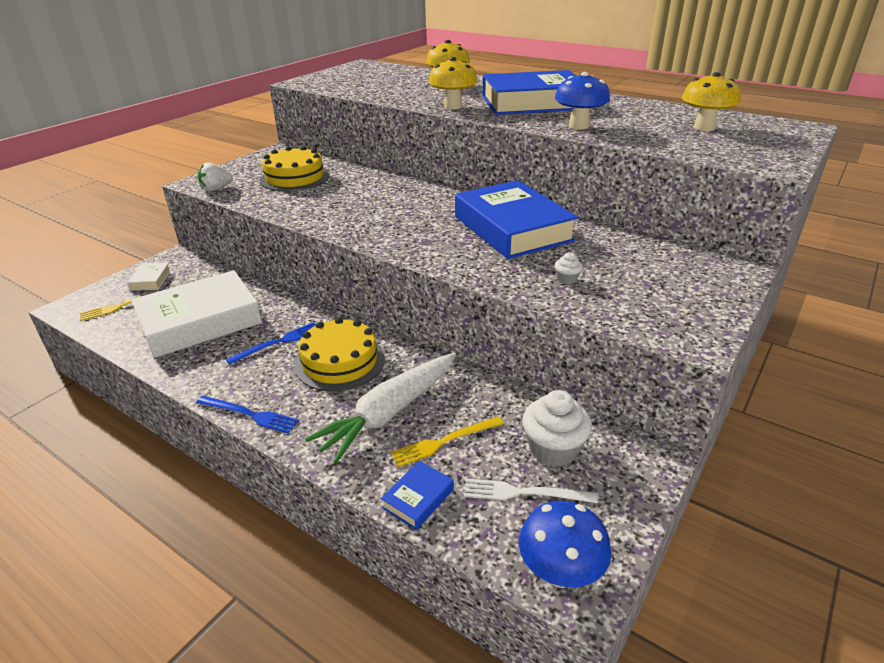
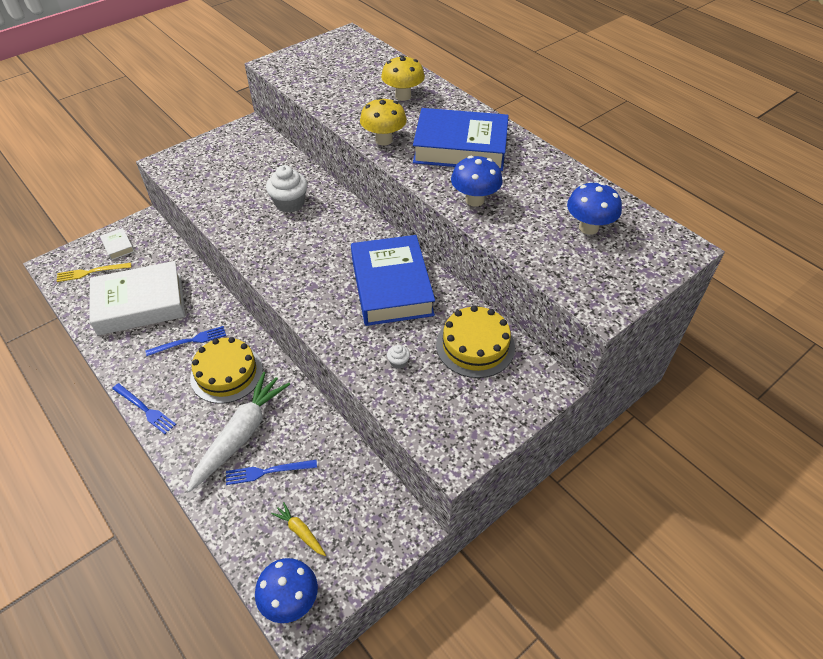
camera: 15 degrees right, 15 degrees up
white book [127,262,171,291] -> white book turned 45 degrees counterclockwise [100,228,135,260]
white strawberry [198,162,233,192] -> none
yellow cake [260,146,330,191] -> yellow cake moved to [436,305,515,378]
white carrot [305,353,456,463] -> white carrot turned 150 degrees clockwise [187,372,290,492]
blue book [381,461,454,530] -> none
yellow fork [390,417,504,467] -> blue fork [226,460,317,485]
white fork [464,479,598,503] -> yellow carrot [271,502,326,556]
white cupcake [522,390,592,467] -> white cupcake moved to [266,165,308,213]
yellow mushroom [682,72,741,131] -> blue mushroom [567,182,622,235]

